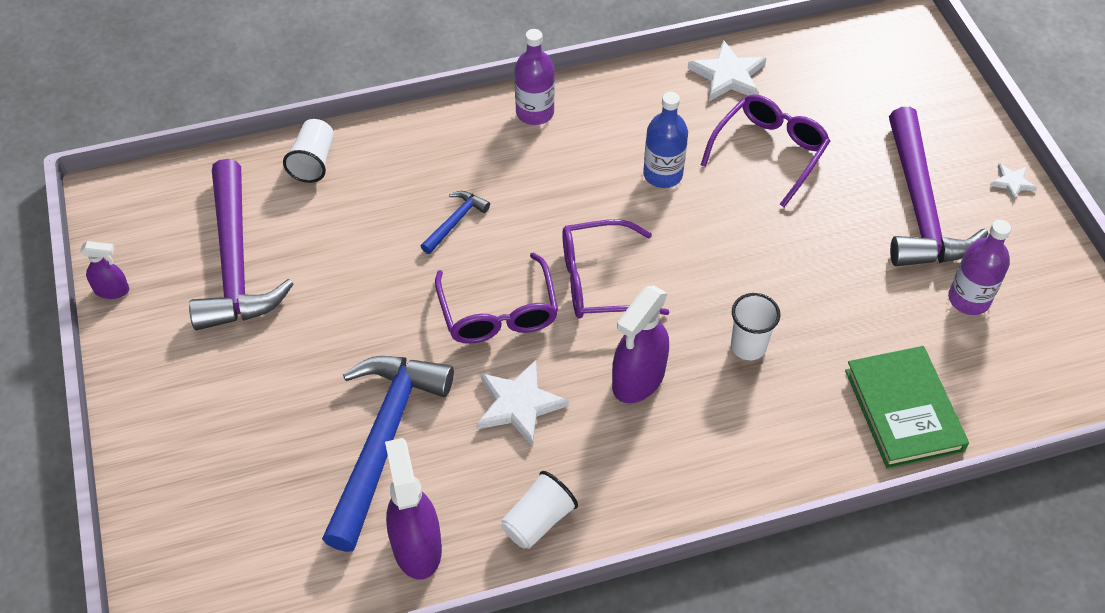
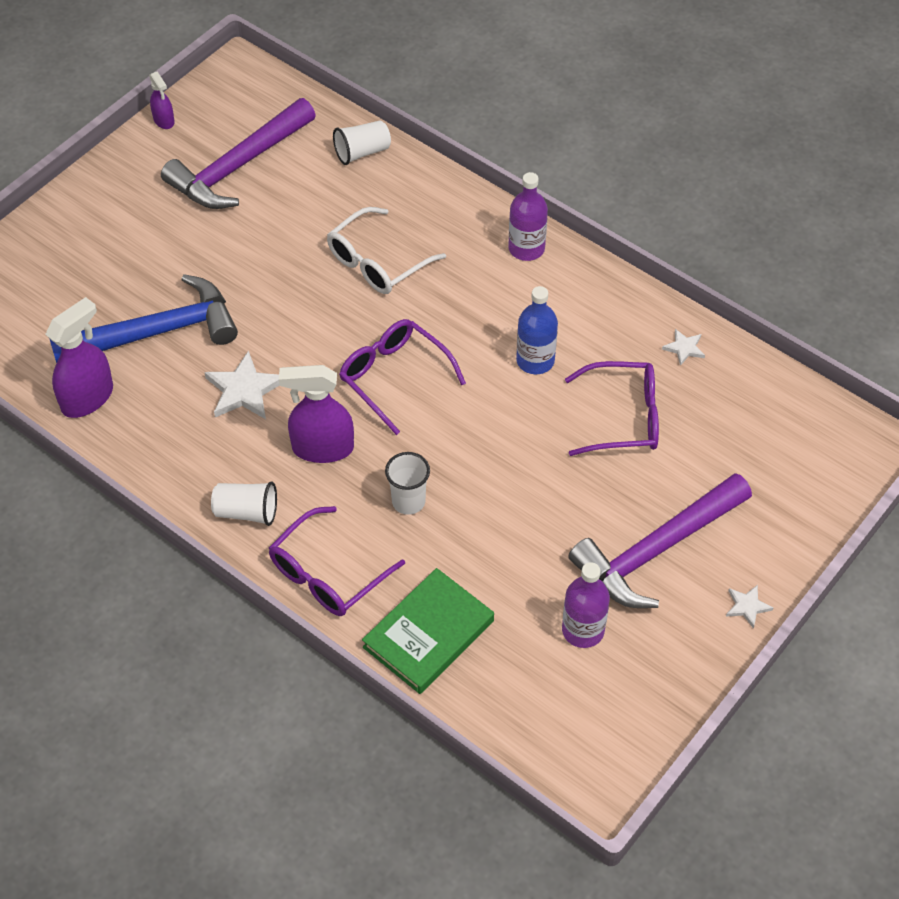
camera: 55 degrees right, 0 degrees up
blue hammer [421,191,490,254] -> white glasses [327,207,446,294]
purple glasses [435,252,558,344] -> purple glasses moved to [269,506,405,616]
white cup [501,471,578,549] -> white cup moved to [211,481,277,526]
white star [688,40,766,101] -> white star [662,329,705,366], size x0.54

